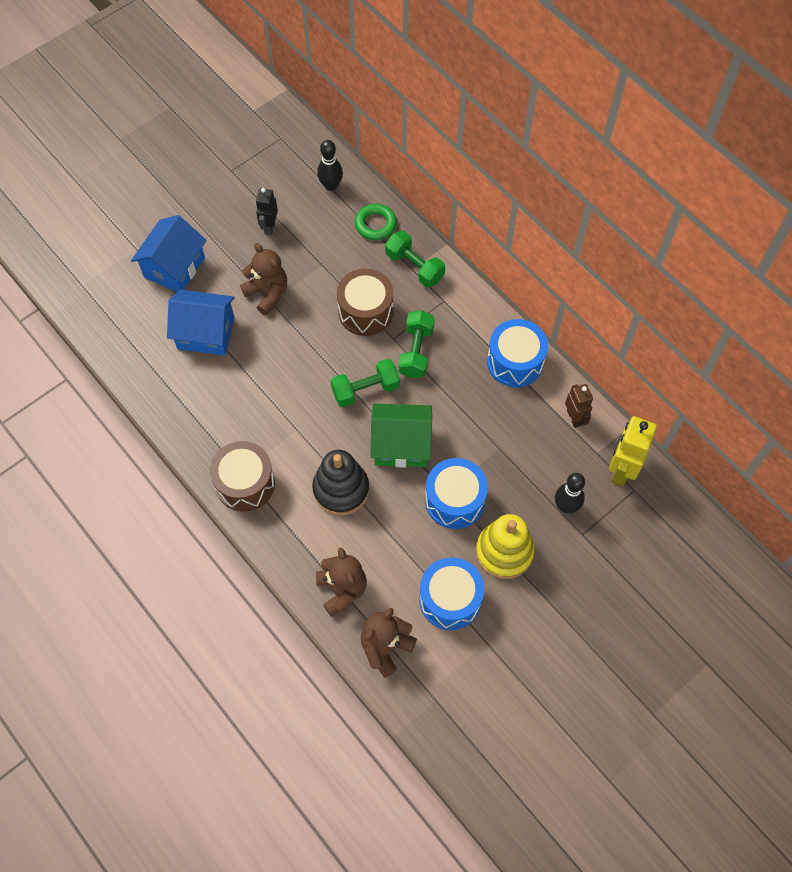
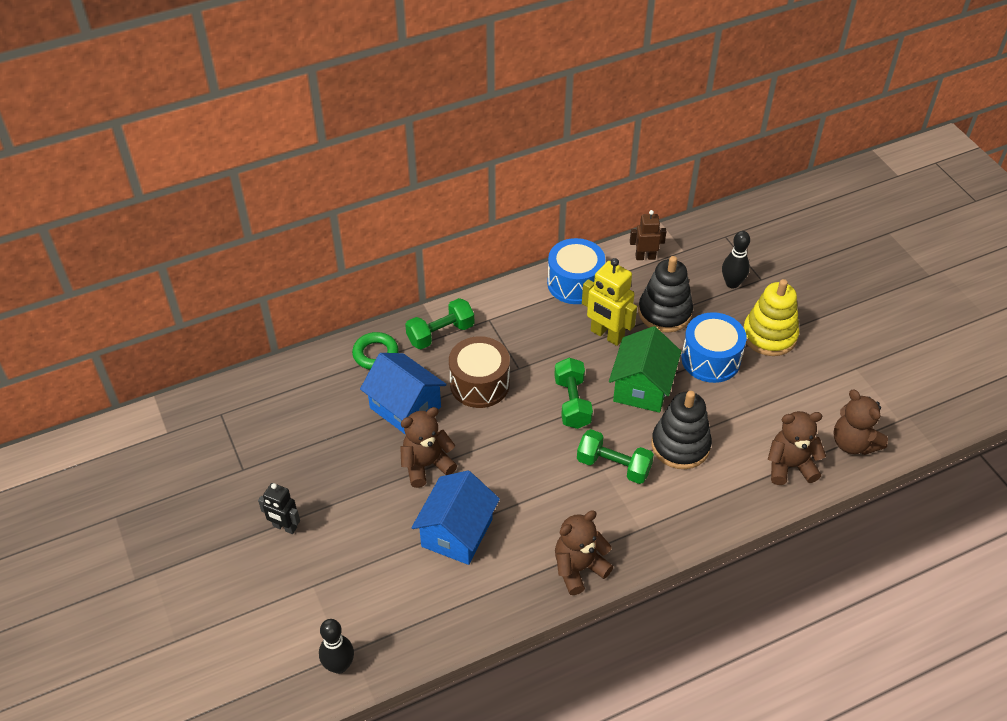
camera: 75 degrees left, 15 degrees down
blue house [131,215,207,292] -> blue house moved to [360,353,447,435]
brown drum [210,441,275,512] -> none
black robot [256,188,278,235] -> black robot moved to [258,483,300,534]
black bowling pin [317,140,343,191] -> black bowling pin moved to [319,619,354,674]
green dumbbell [399,310,435,378] -> green dumbbell moved to [577,429,654,484]
blue drum [419,557,484,630] -> none
yellow robot [609,416,657,487] -> yellow robot moved to [582,258,637,346]
none -> brown teddy bear [555,510,613,595]
none -> black stacking toy [638,256,693,333]

